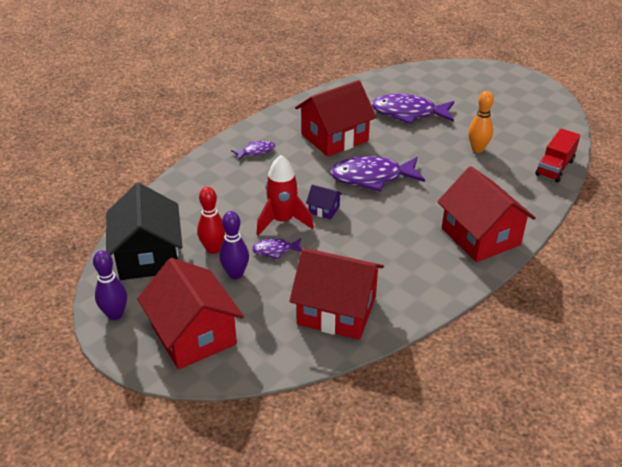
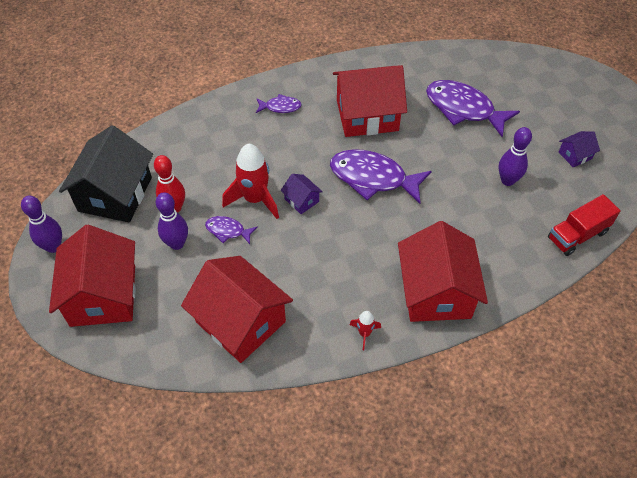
camera: 25 degrees right, 15 degrees up
orange bowling pin [468,91,494,153] -> purple bowling pin [499,127,532,186]
none -> red rocket [349,311,381,350]
none -> purple house [559,131,600,167]

